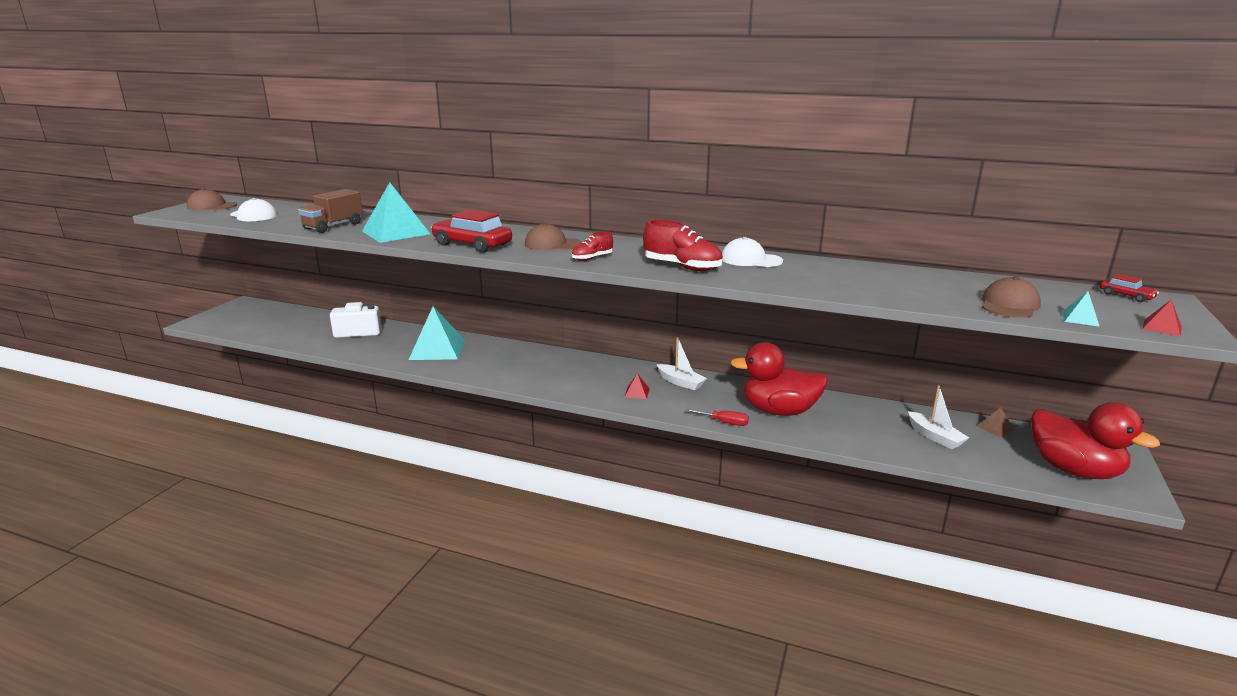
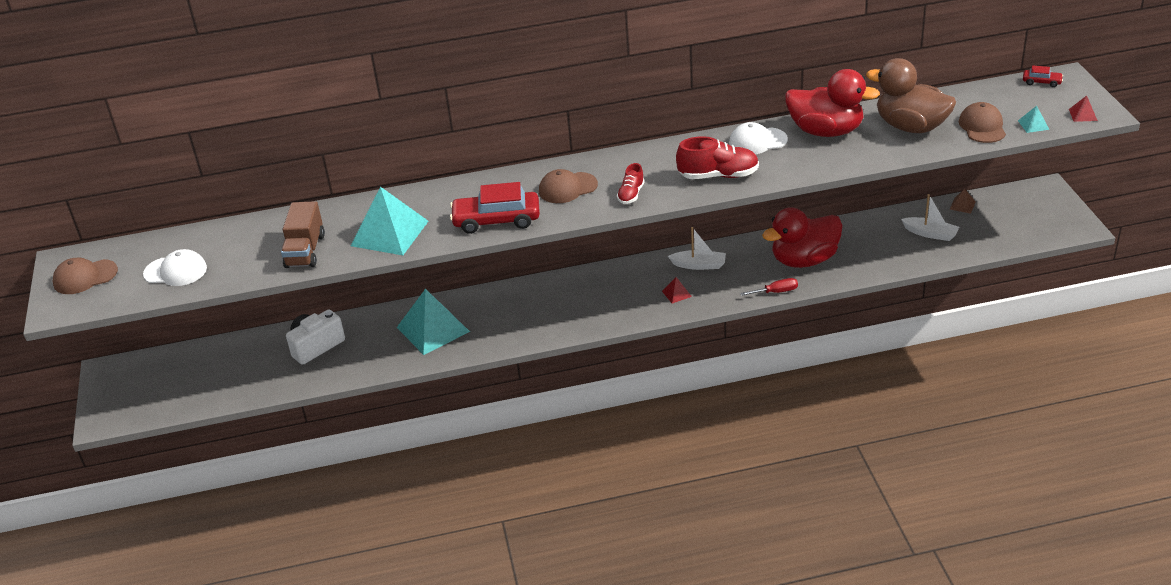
camera: 30 degrees left, 15 degrees up
red duck [1031,402,1160,479] -> red duck moved to [785,69,880,137]
none -> brown duck [866,58,956,133]

